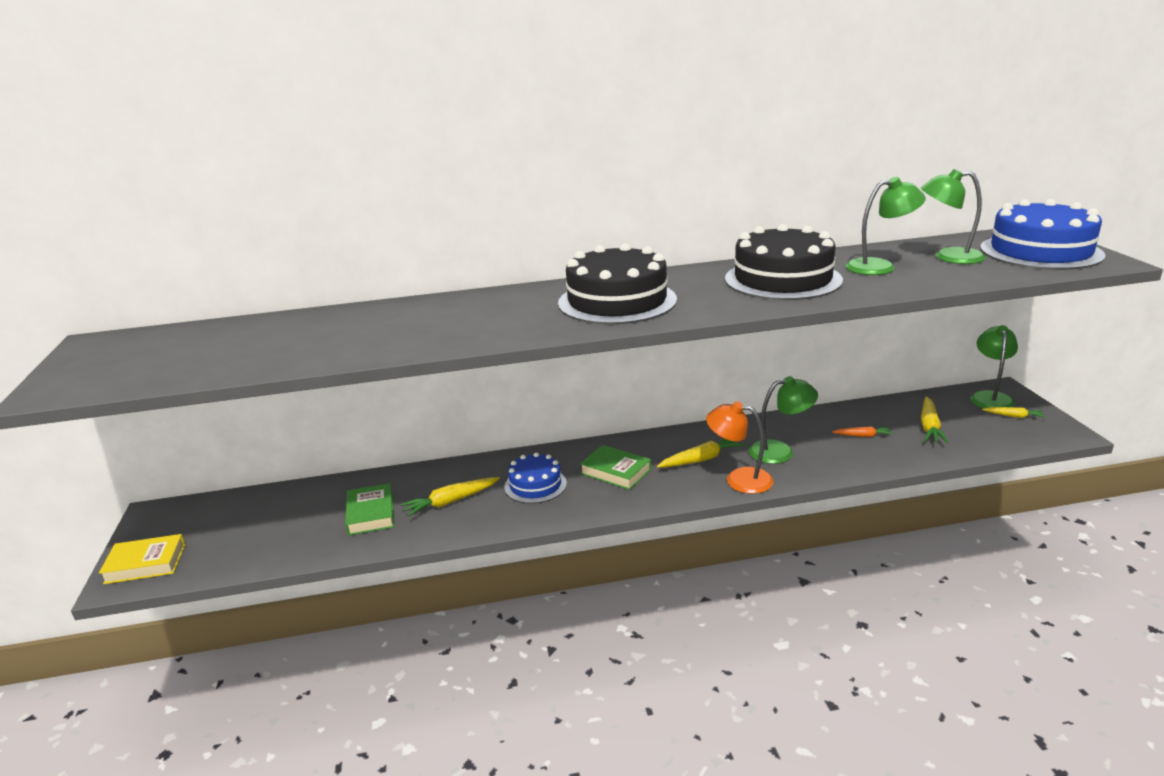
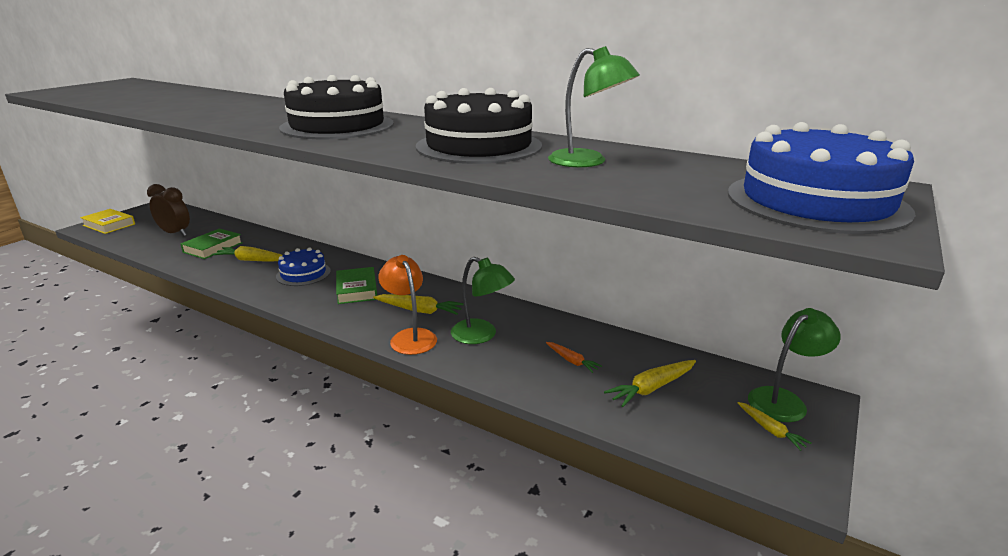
camera: 40 degrees right, 0 degrees up
green lamp [921,169,986,264] -> none
none -> brown clock [147,184,190,236]

